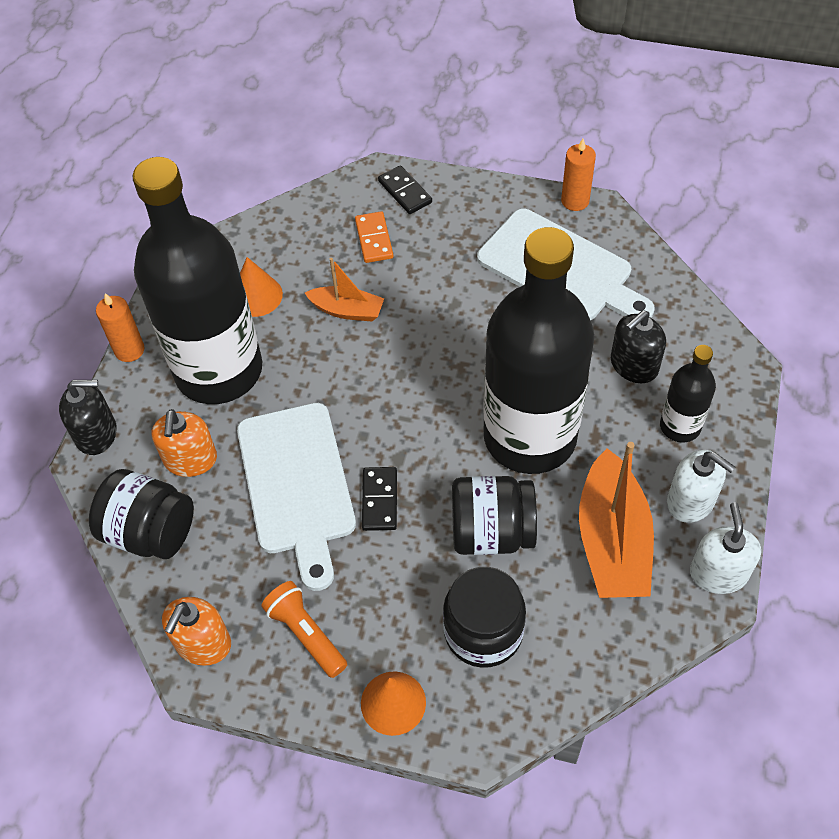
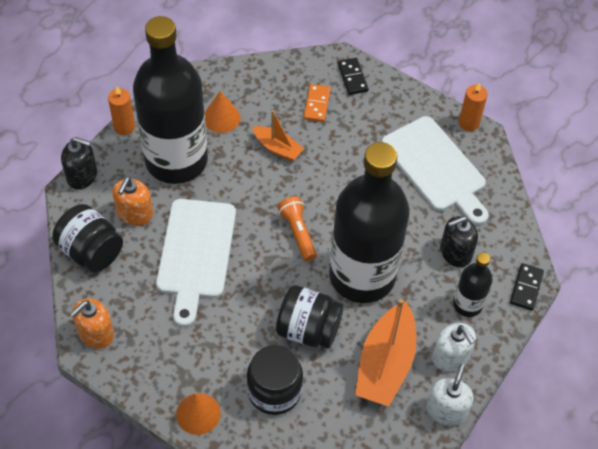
camera: 15 degrees right, 0 degrees up
orange flashlight [261,581,347,678] -> orange flashlight moved to [277,196,317,261]
black domino [362,467,397,531] -> black domino moved to [510,263,544,310]

